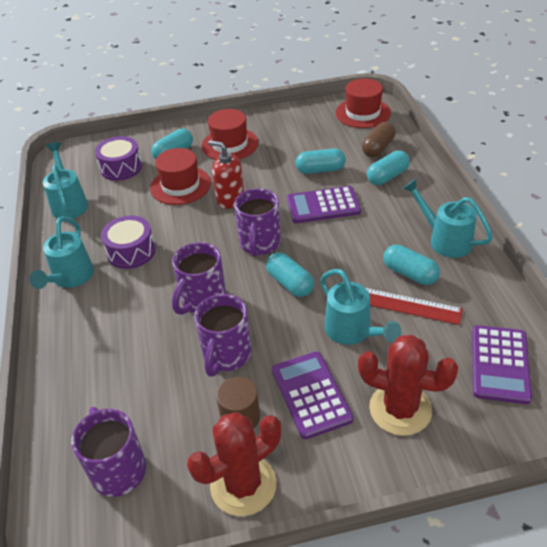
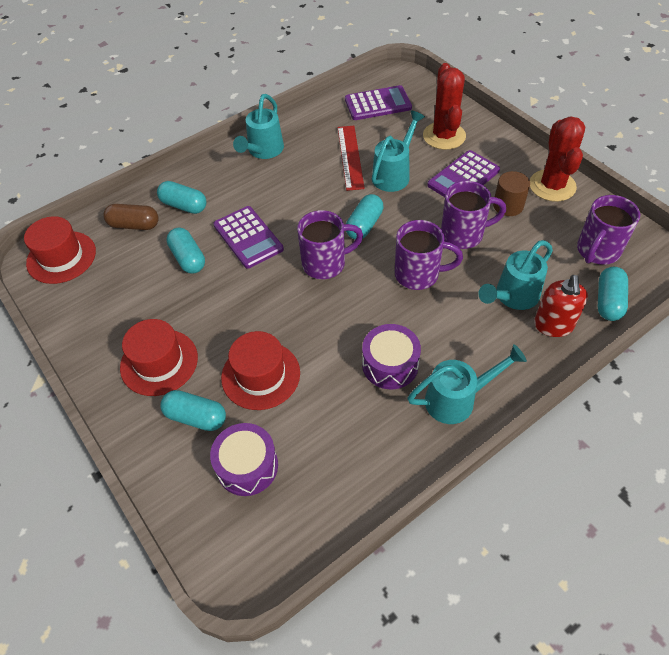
camera: 115 degrees left, 10 degrees up
turquoise watering can [43,142,88,219] -> turquoise watering can moved to [478,240,553,310]
red cactus [187,412,281,516] -> red cactus turned 60 degrees clockwise [530,116,585,202]
red soap dispenser [208,141,244,209] -> red soap dispenser moved to [534,275,588,337]
turquoise capsule [383,244,440,285] -> turquoise capsule moved to [598,267,628,321]

